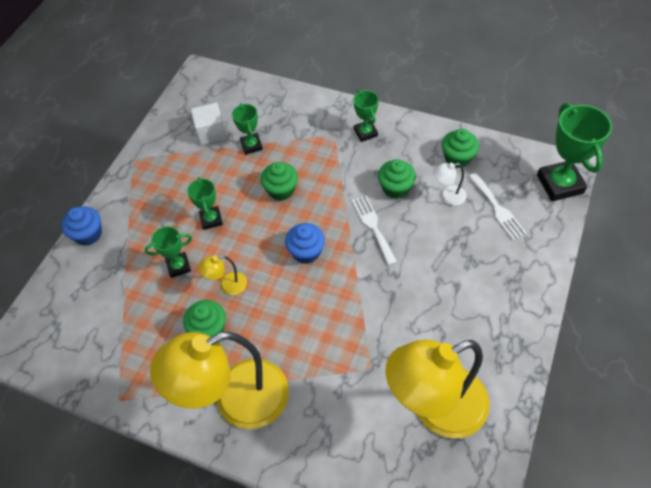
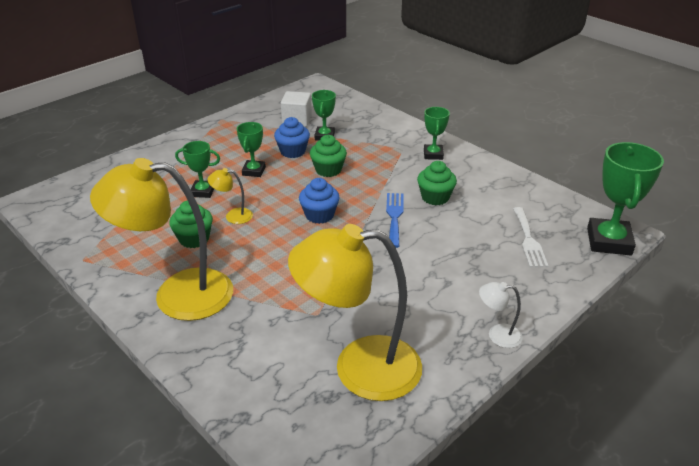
camera: 20 degrees right, 20 degrees down
blue cupcake [62,206,102,246] -> blue cupcake moved to [274,117,310,158]
white fork [352,195,397,266] -> blue fork [386,193,404,248]
white lamp [433,163,467,206] -> white lamp moved to [479,282,523,348]
green cupcake [442,129,479,168] -> none

